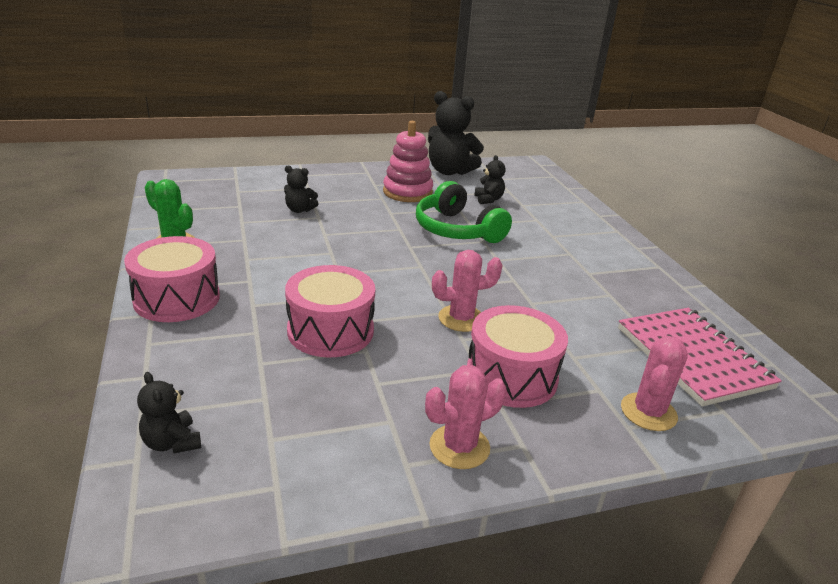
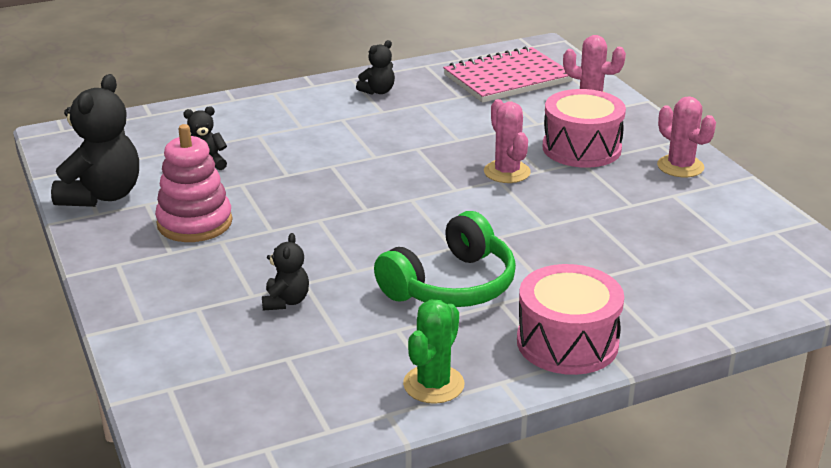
camera: 95 degrees left, 0 degrees up
black teddy bear [137,372,201,454] -> black teddy bear moved to [356,40,395,95]
pink drum [285,265,375,358] -> none
green headphones [416,181,512,243] -> green headphones moved to [374,211,516,307]

